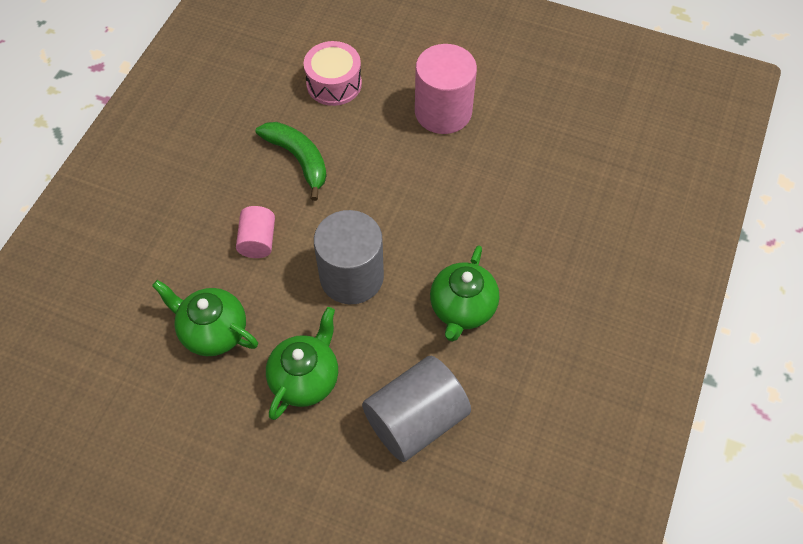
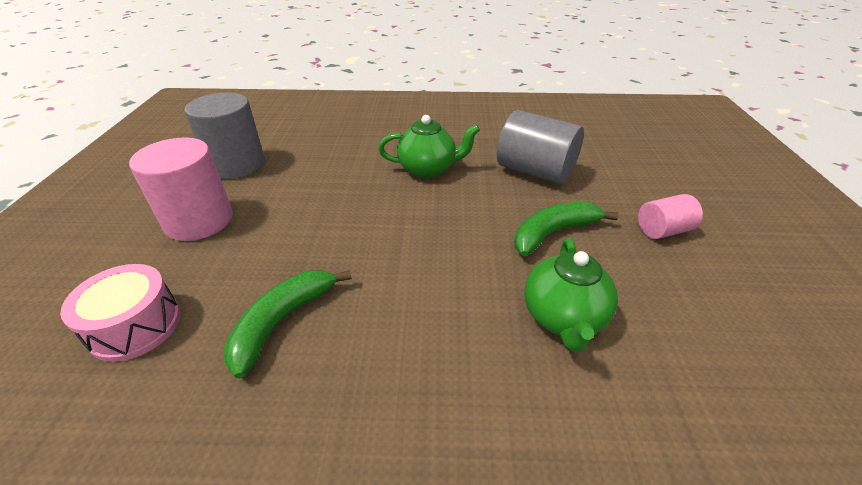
camera: 110 degrees left, 20 degrees down
pink cylinder [236,206,275,258] -> pink cylinder moved to [638,194,703,239]
green teapot [266,307,338,420] -> green banana [514,201,619,256]
grey cylinder [314,210,384,304] -> grey cylinder moved to [185,93,265,179]

